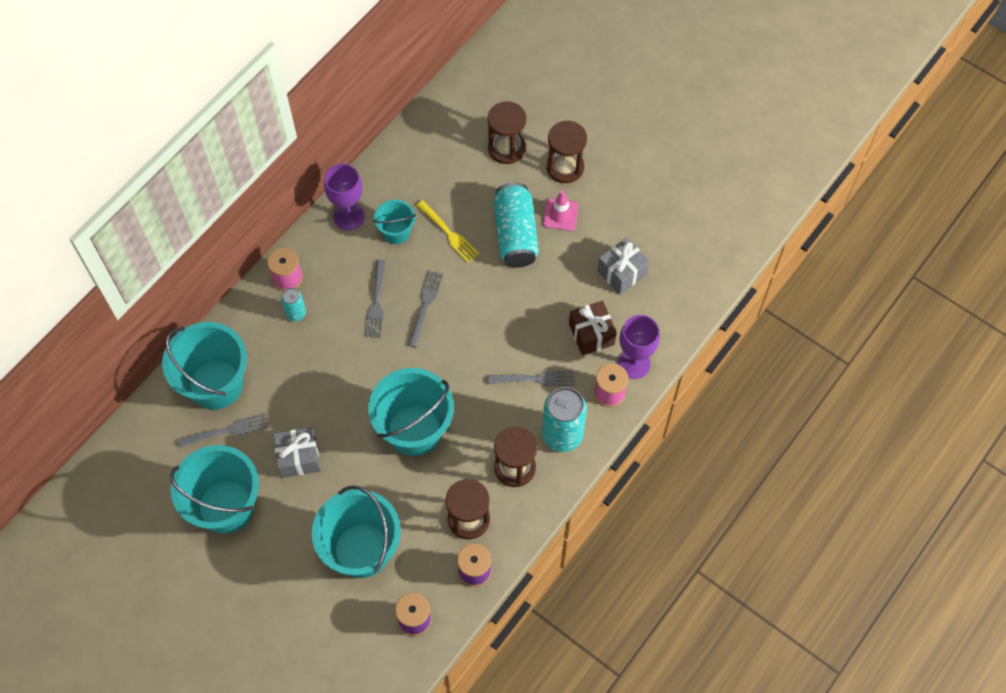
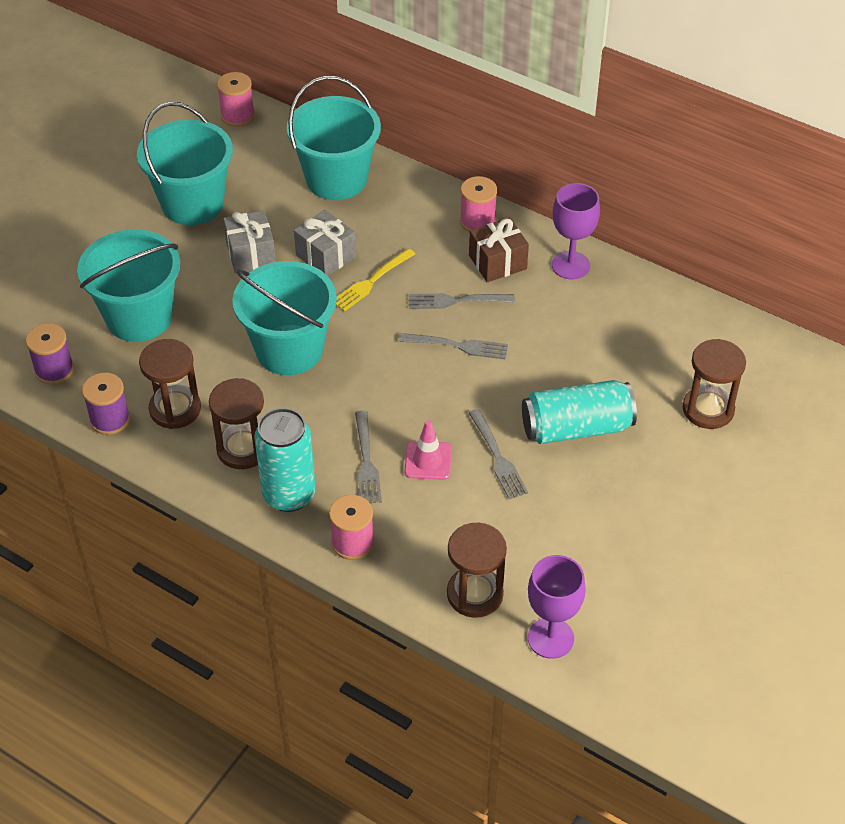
camera: 85 degrees right, 15 degrees down
grey fork [178,413,269,448] -> grey fork moved to [469,409,528,499]
turquoise can [281,288,306,321] -> none
turquoise bucket [374,200,416,244] -> none
yellow fork [416,200,479,263] -> yellow fork moved to [336,248,415,312]
pink traffic cone [543,190,579,231] -> pink traffic cone moved to [405,420,452,480]
brown hourglass [546,121,587,183] -> brown hourglass moved to [447,523,507,618]
brown gift [569,301,617,355] -> brown gift moved to [469,218,529,282]
grey gift [597,237,650,295] -> grey gift moved to [294,210,356,276]
purple goblet [618,315,660,379] -> purple goblet moved to [528,555,586,659]
none -> pink spool [217,72,255,127]

